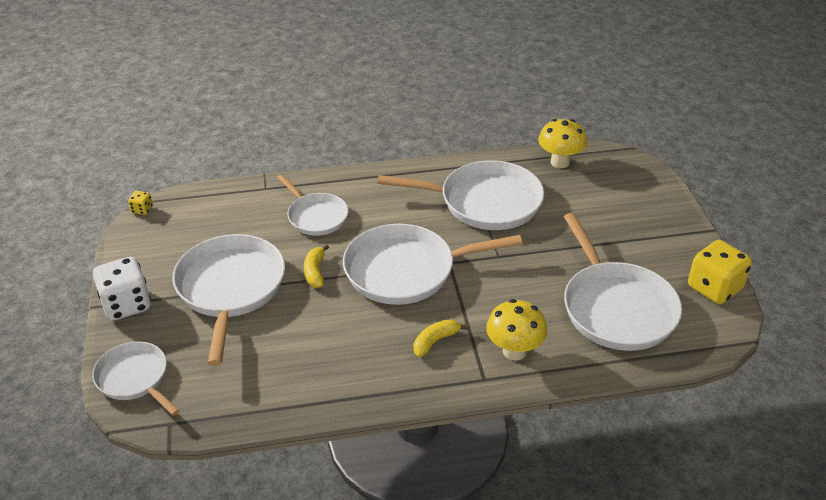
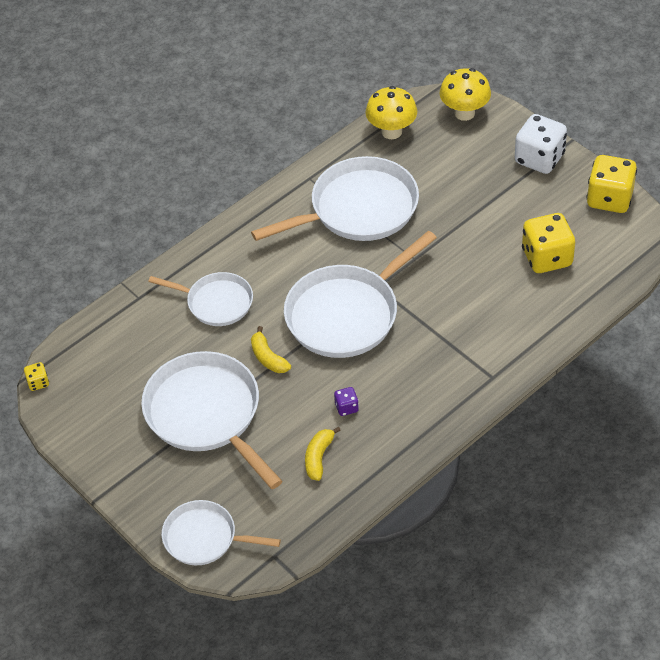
camera: 30 degrees left, 10 degrees up
white dice [93,257,151,321] -> white dice moved to [515,114,567,174]
yellow banana [414,319,468,357] -> yellow banana moved to [305,426,341,481]
yellow mushroom [486,299,548,361] -> yellow mushroom moved to [440,68,491,121]
white pan [564,213,682,351] -> yellow dice [522,213,575,273]
none -> purple dice [334,387,359,416]

